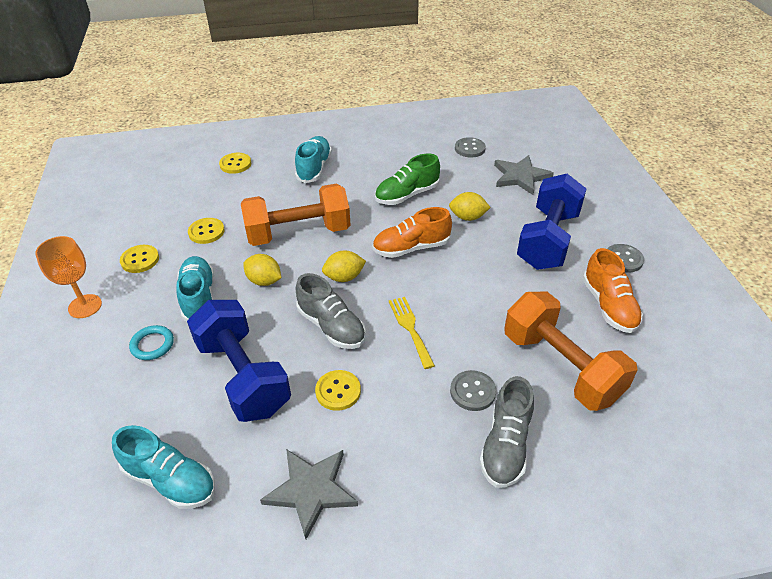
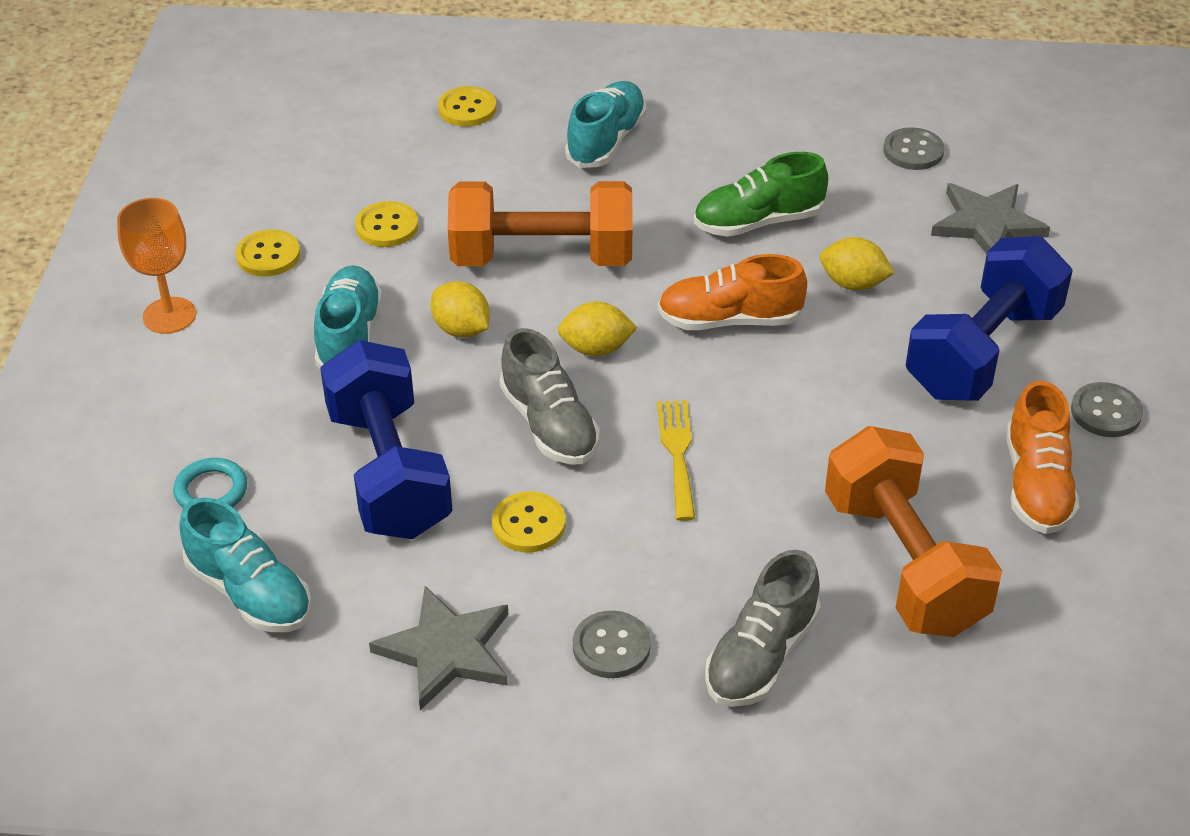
camera: 15 degrees right, 0 degrees up
turquoise ring [129,325,174,360] -> turquoise ring moved to [173,458,247,508]
grey button [450,370,496,411] -> grey button moved to [573,610,651,678]

